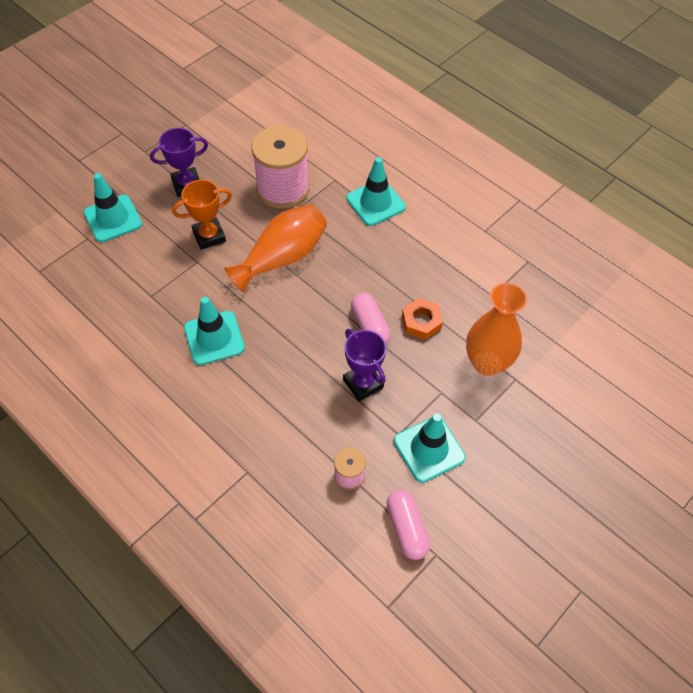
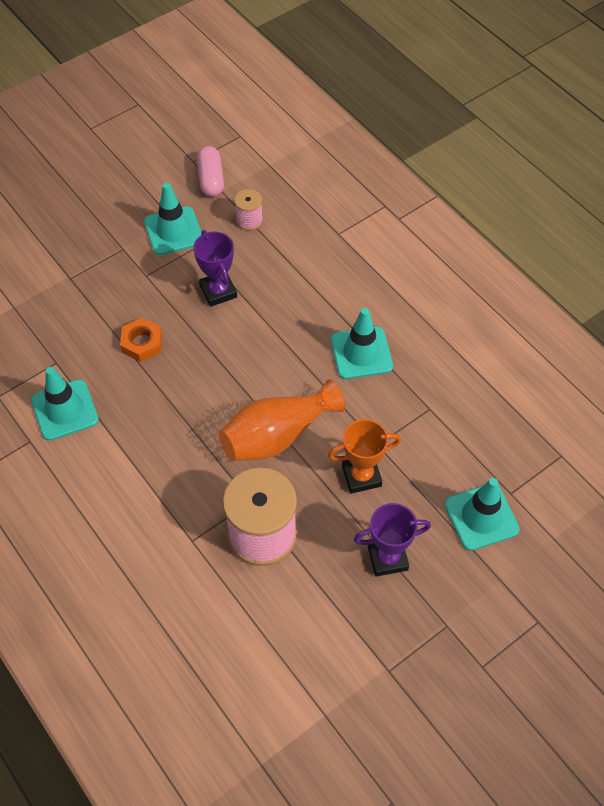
camera: 170 degrees left, 0 degrees up
turquoise traffic cone [346,157,406,226] -> turquoise traffic cone moved to [31,367,99,441]
pink capsule [351,293,391,344] -> none
orange vase [466,283,527,376] -> none

